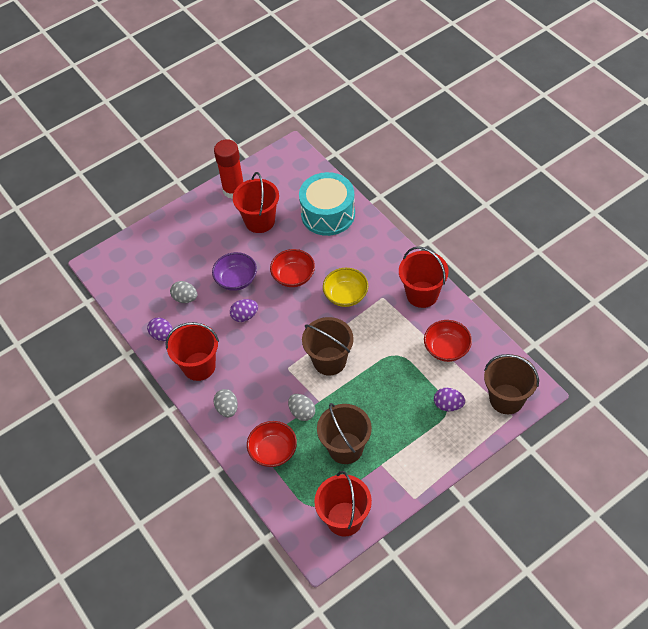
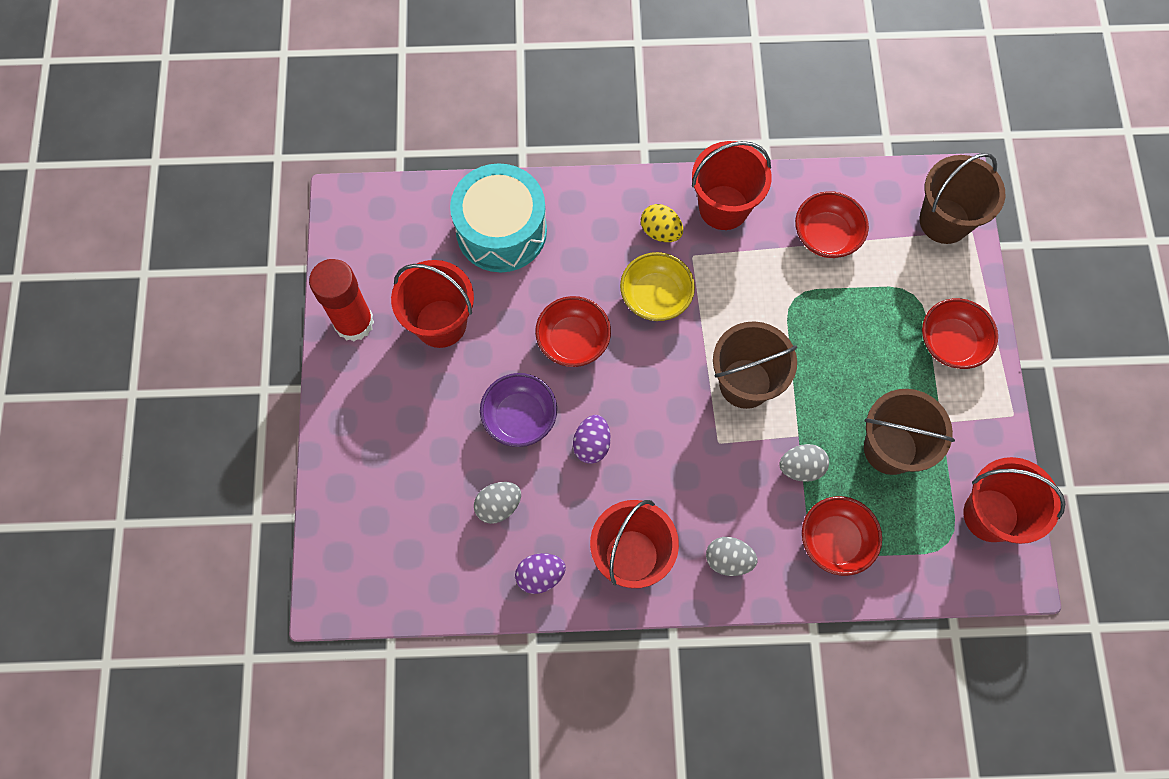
camera: 60 degrees left, 15 degrees up
purple egg [434,388,465,411] -> none
none -> yellow egg [641,204,683,242]
none -> red bowl [922,298,998,369]

